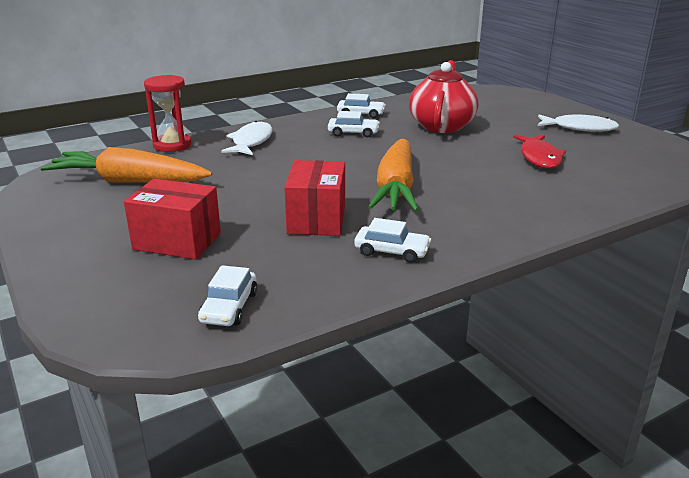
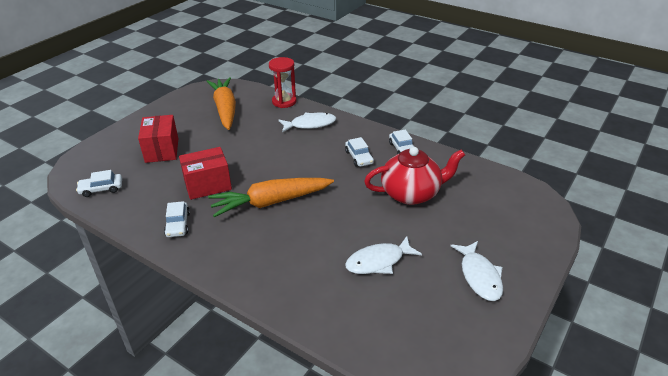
camera: 65 degrees right, 10 degrees up
red fish [514,135,566,169] -> white fish [345,236,422,274]

